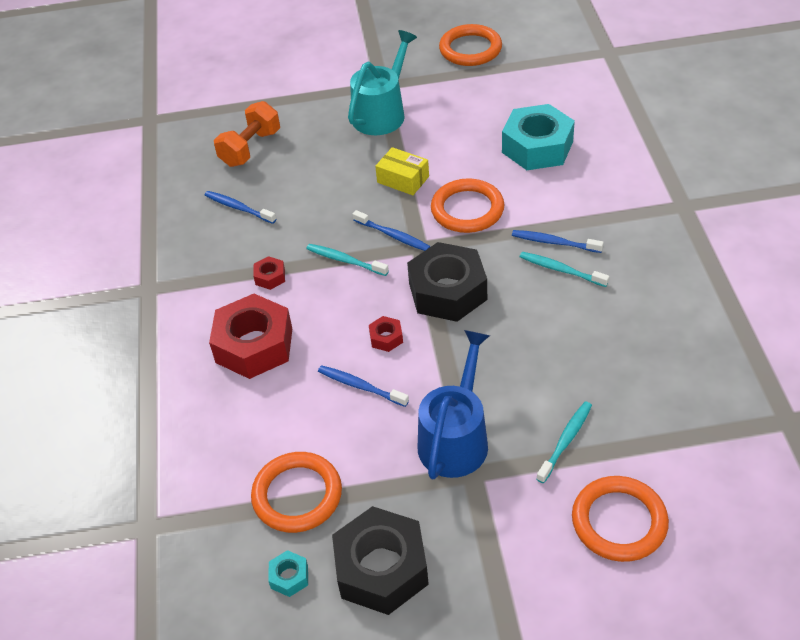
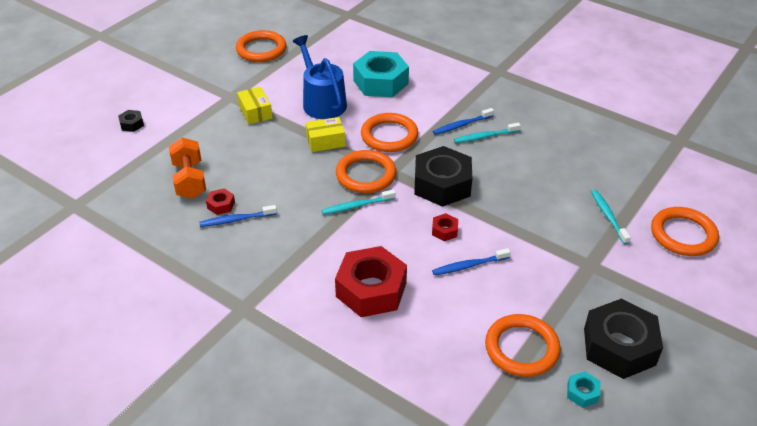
camera: 50 degrees left, 5 degrees down
red nut [253,256,285,290] -> red nut moved to [206,188,235,215]
turquoise watering can [348,30,417,135] -> yellow box [237,87,273,125]
blue toothbrush [353,210,430,251] -> orange ring [336,150,396,193]
blue watering can [418,330,490,480] -> blue watering can moved to [293,35,347,119]
none -> black nut [118,110,144,132]

